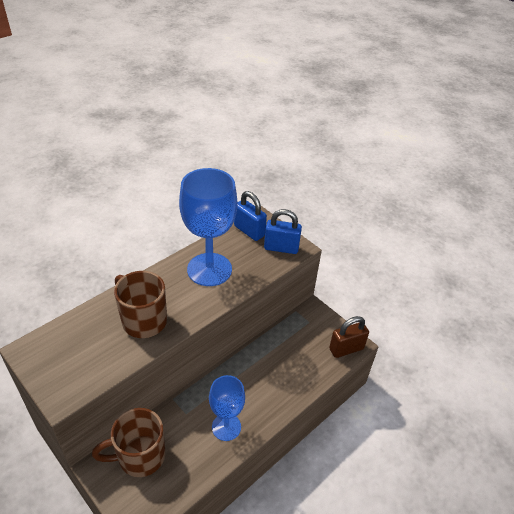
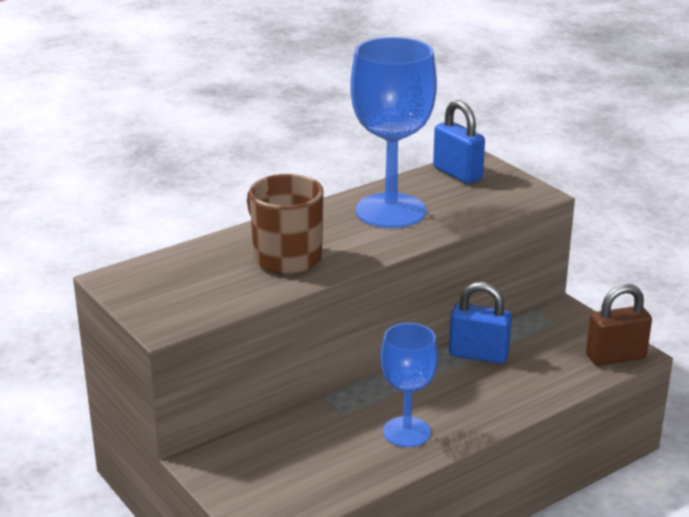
camera: 10 degrees right, 15 degrees down
brown mug [92,408,165,477] -> none
blue padlock [264,209,302,254] -> blue padlock moved to [449,282,512,364]

